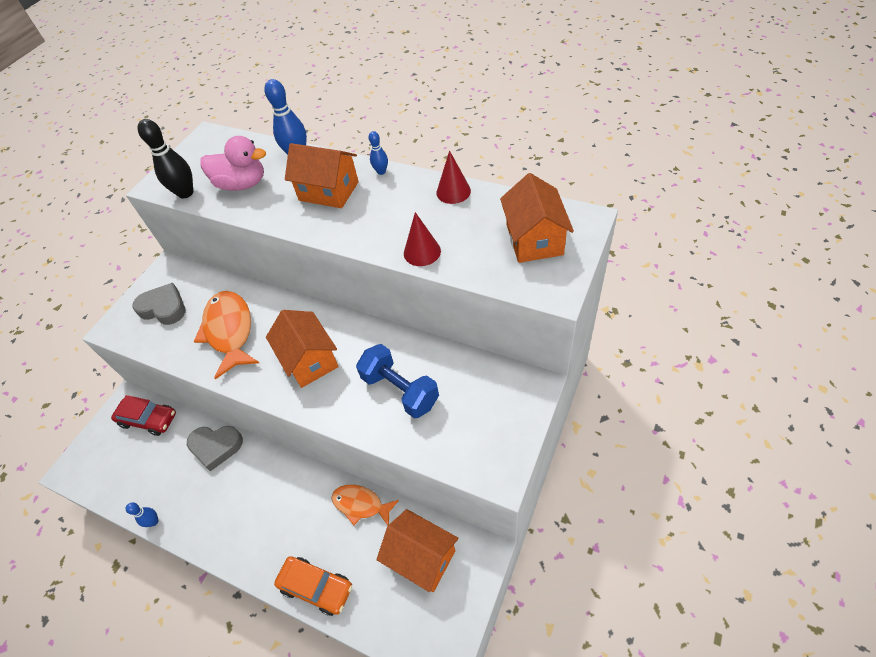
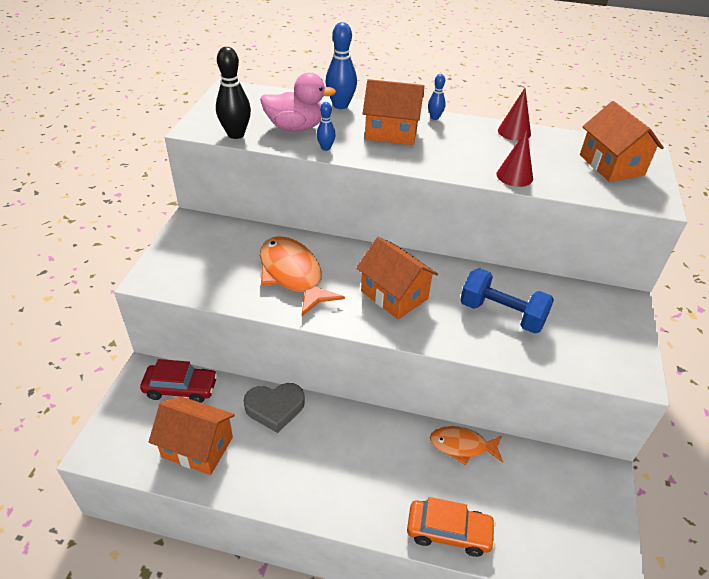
camera: 20 degrees left, 10 degrees down
blue bowling pin [126,502,158,527] -> blue bowling pin moved to [317,102,336,151]
grey heart [132,283,185,325] -> none
orange house [376,509,459,592] -> orange house moved to [149,396,235,475]

